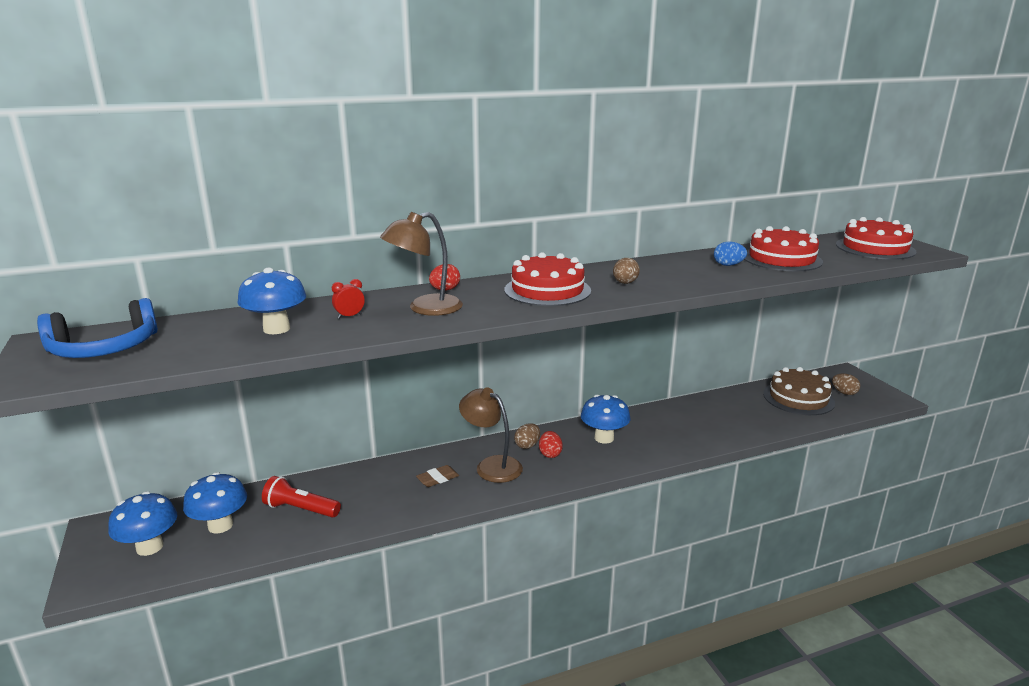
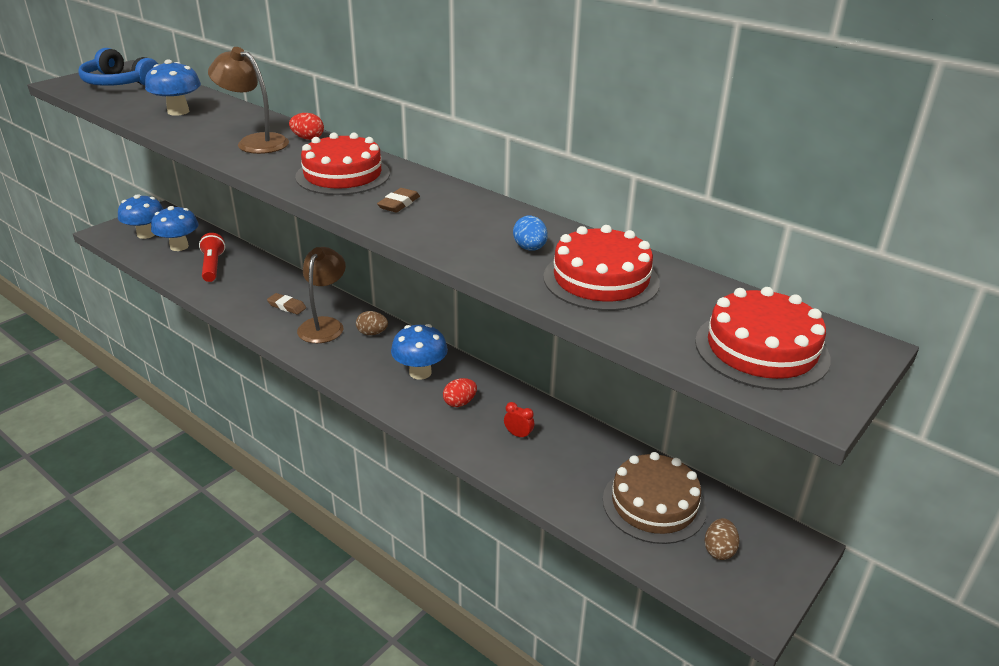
camera: 60 degrees right, 10 degrees up
red clock [332,279,365,319] -> red clock moved to [504,402,534,439]
red egg [539,431,563,458] -> red egg moved to [443,378,477,407]
brown egg [613,258,640,284] -> brown eraser [377,188,420,213]

